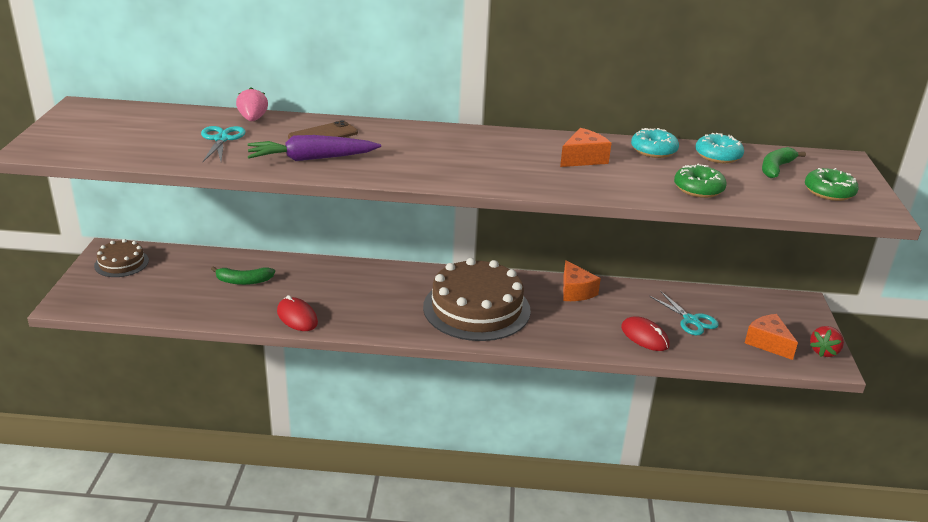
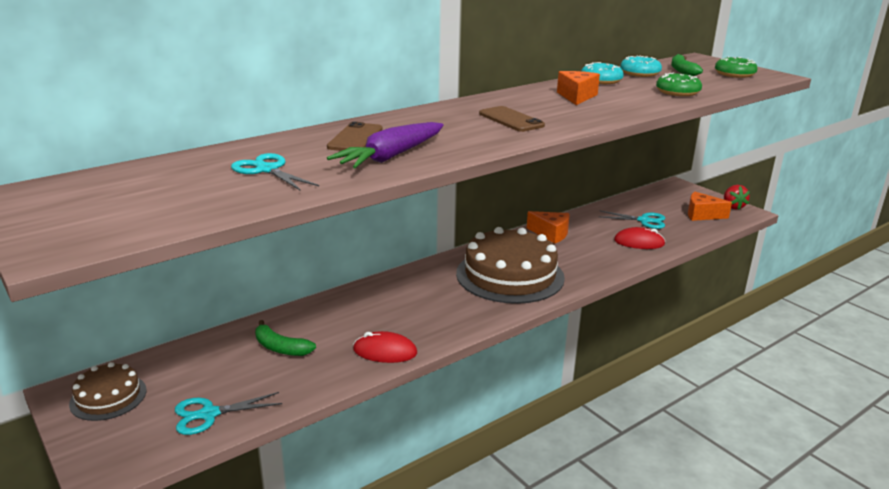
camera: 40 degrees left, 5 degrees down
green banana [211,266,275,285] -> green banana turned 75 degrees clockwise [255,320,316,356]
pink strawberry [236,87,268,121] -> none
none -> turquoise scissors [175,392,282,435]
none -> brown phone [479,106,545,132]

